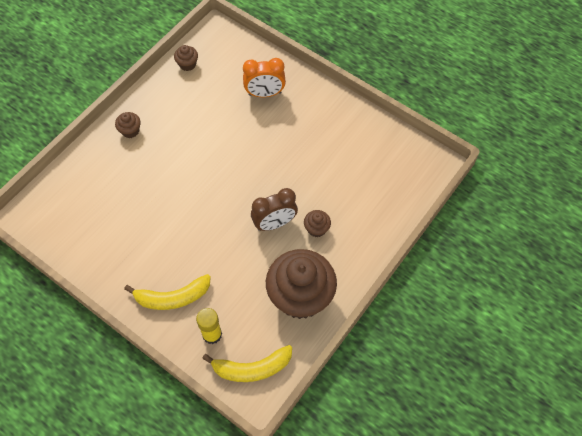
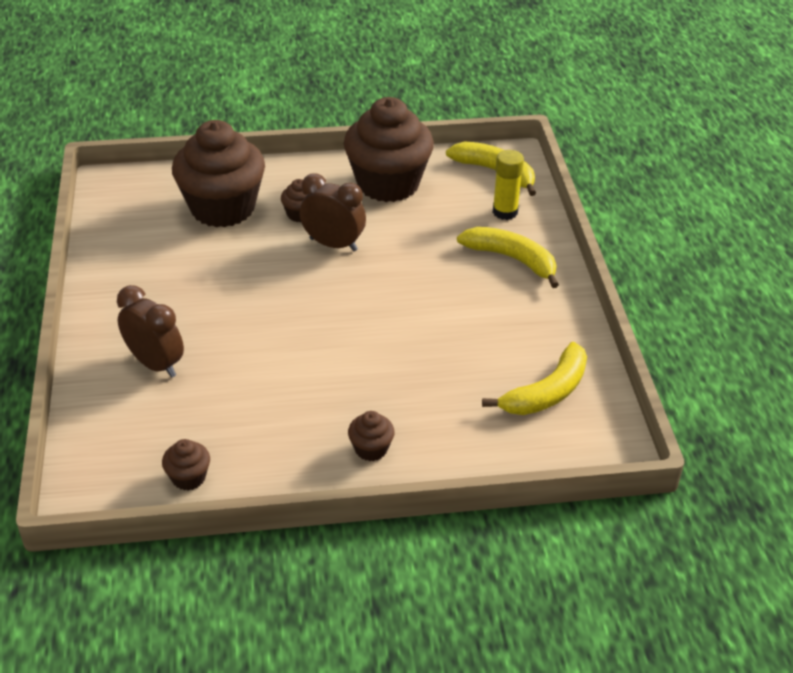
camera: 135 degrees left, 20 degrees down
orange clock [243,58,286,97] -> brown clock [117,285,184,378]
none -> brown cupcake [172,120,265,227]
none -> yellow banana [482,342,587,415]

